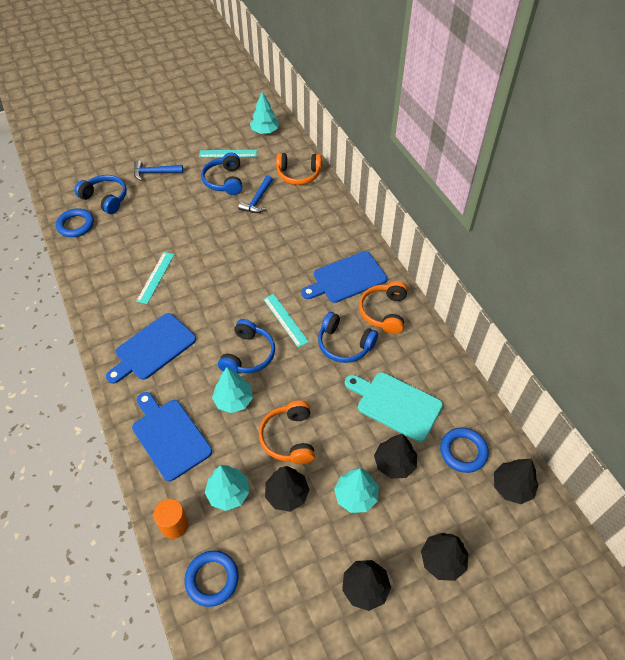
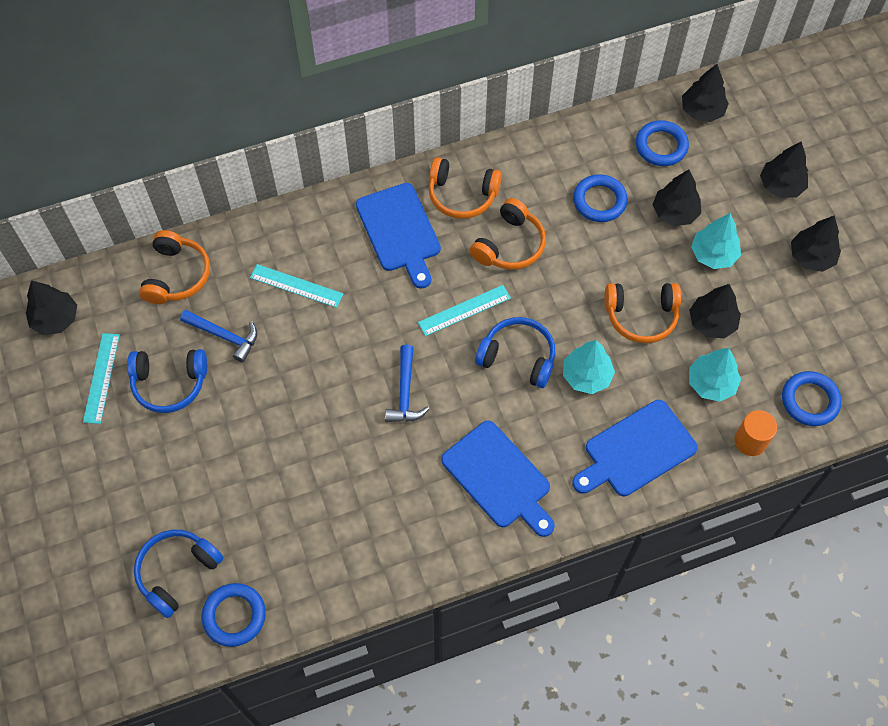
camera: 85 degrees left, 10 degrees up
blue hammer [134,160,183,181] -> blue hammer moved to [385,345,429,422]
turquoise ruler [136,252,175,304] -> turquoise ruler moved to [250,264,343,308]
turquoise tree [250,92,279,134] -> black tree [26,280,77,335]
blue headphones [318,312,378,363] -> orange headphones [470,198,546,270]
turquoise cutting board [345,372,443,442] -> blue ring [573,174,628,222]

